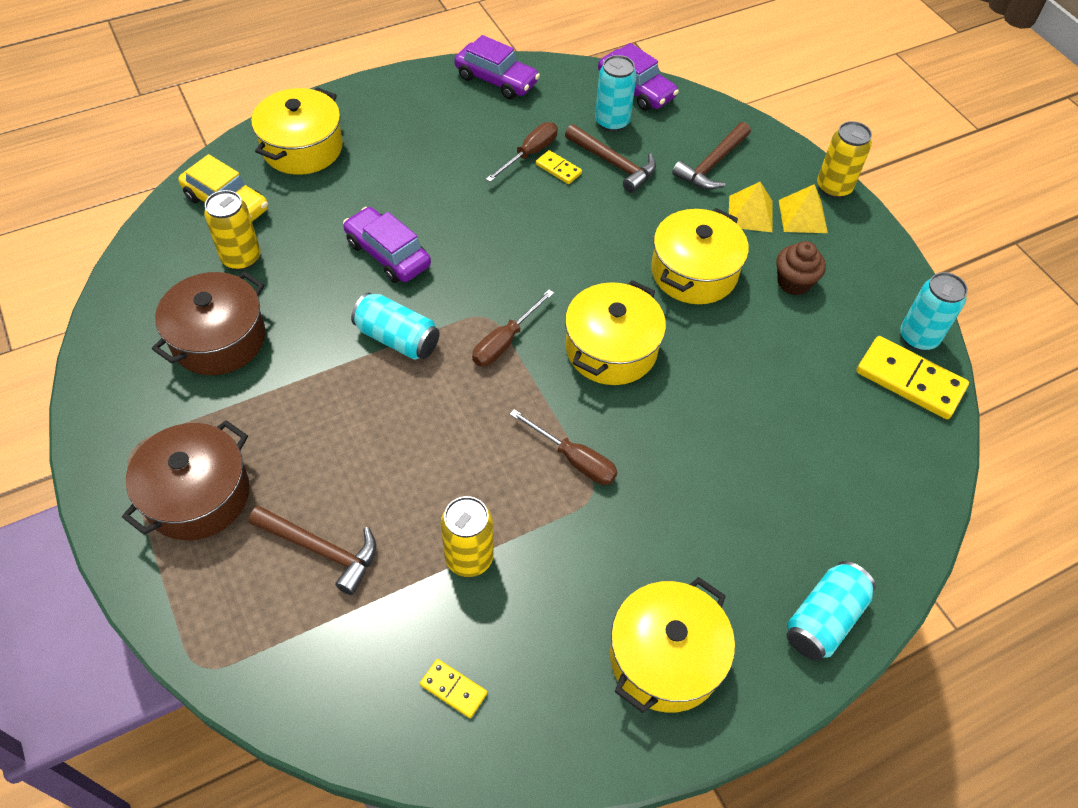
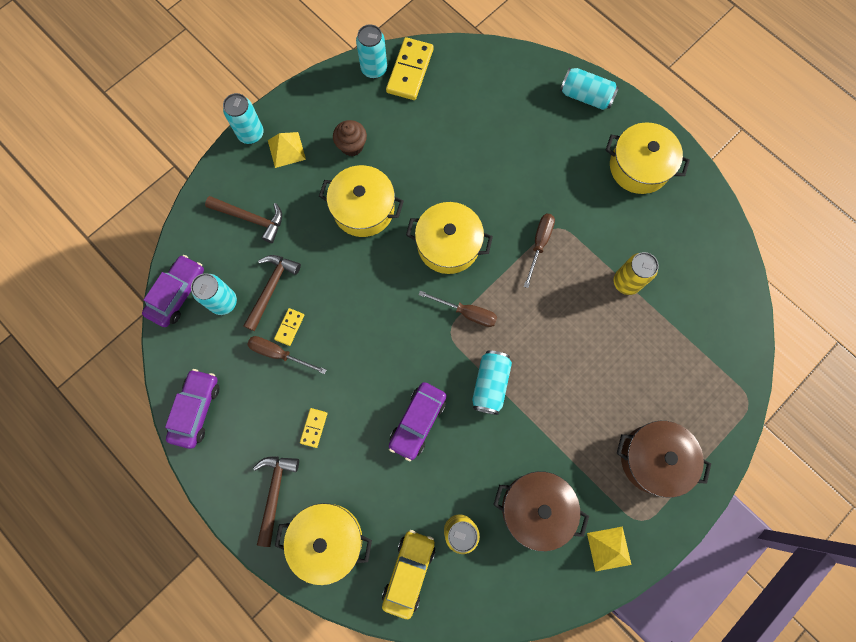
camera: 105 degrees left, 20 degrees up
brown hammer [249,505,376,595] -> brown hammer moved to [253,456,299,547]
yellow domino [420,659,487,718] -> yellow domino moved to [300,408,327,448]
yellow pyramid [729,182,773,232] -> yellow pyramid moved to [587,527,631,572]
yellow can [817,121,872,199] -> turquoise can [223,93,264,144]

